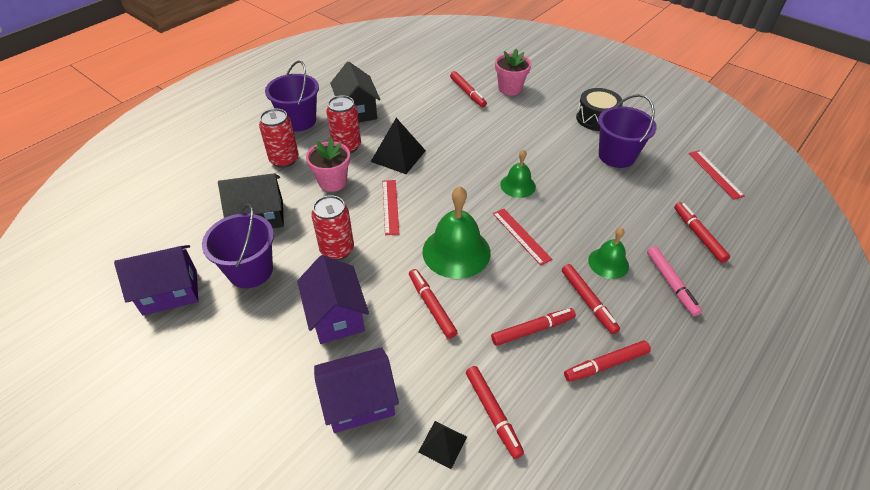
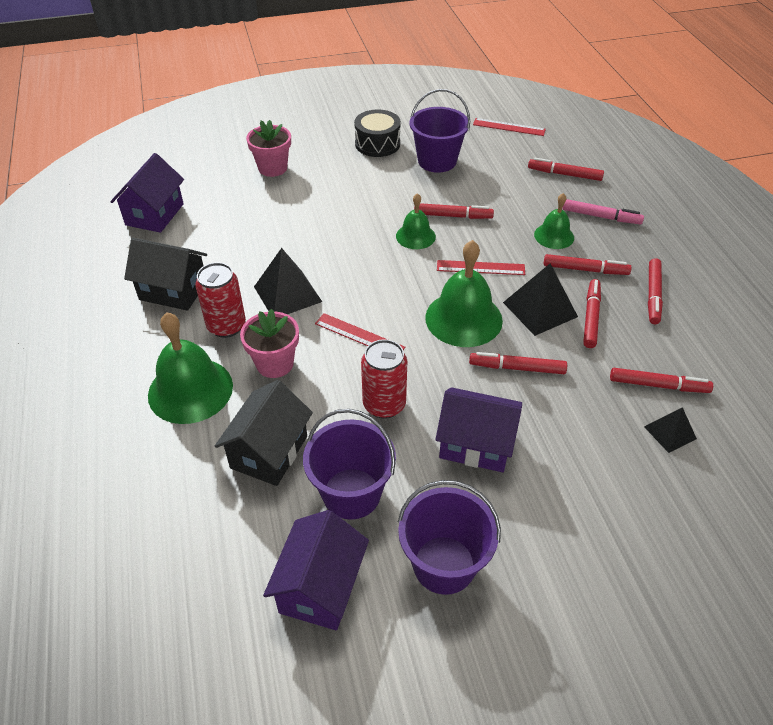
camera: 55 degrees left, 0 degrees up
red can [259,109,299,168] -> green bell [148,312,233,424]
purple bucket [265,60,319,132] -> purple bucket moved to [398,480,501,595]
purple house [314,347,399,433] -> purple house moved to [111,153,184,233]
red marker [450,71,487,107] -> red marker moved to [414,203,494,219]
none -> black pyramid [503,263,578,336]

